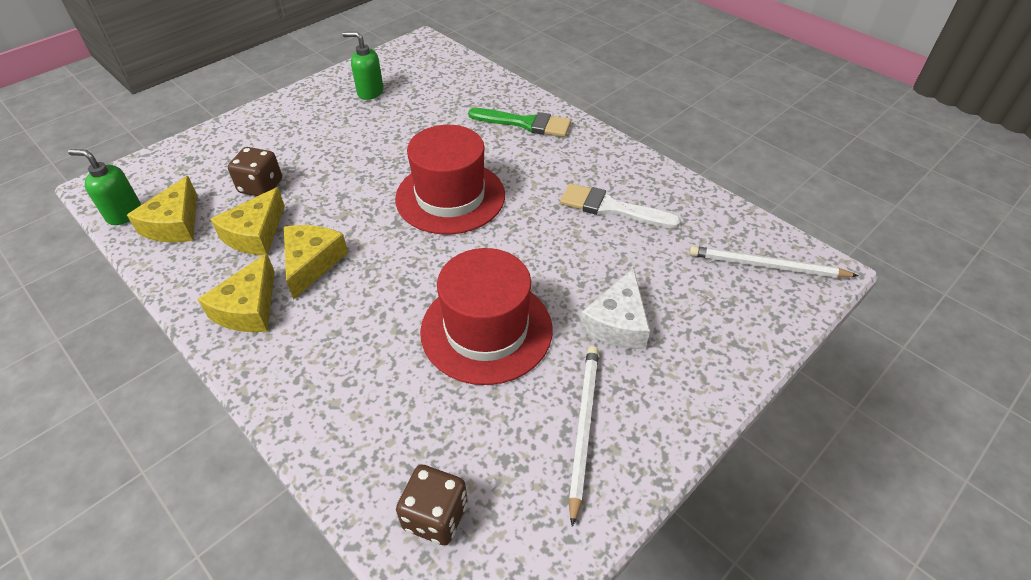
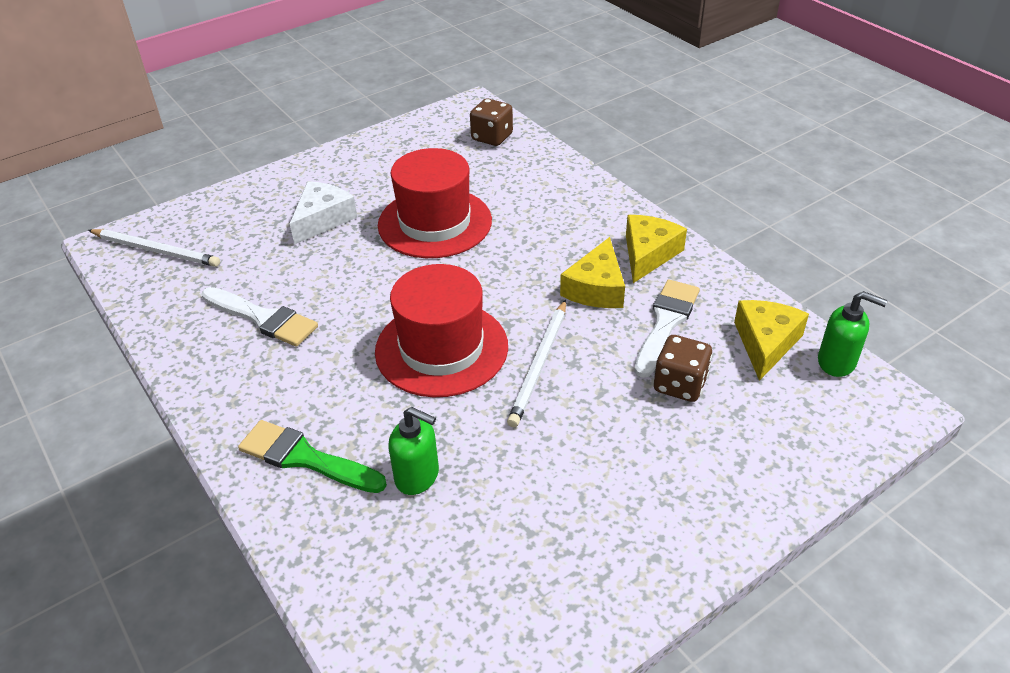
camera: 170 degrees left, 5 degrees down
yellow cheese [210,187,285,255] -> white brush [634,279,700,378]
green soap dispenser [343,32,383,100] -> green soap dispenser moved to [388,407,439,495]
white pencil [569,346,599,527] -> white pencil moved to [507,300,566,427]

